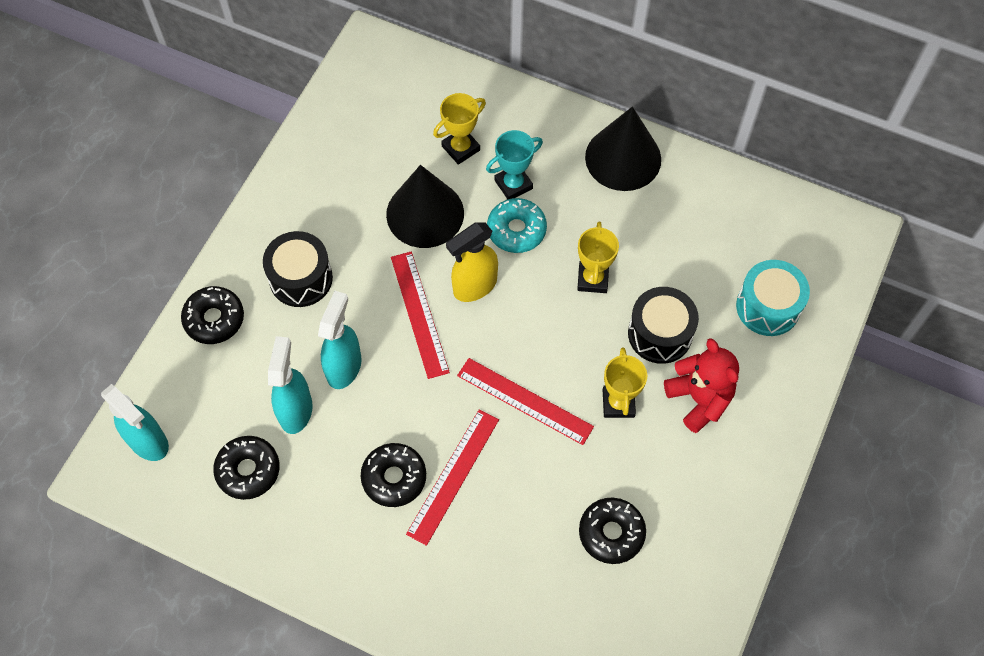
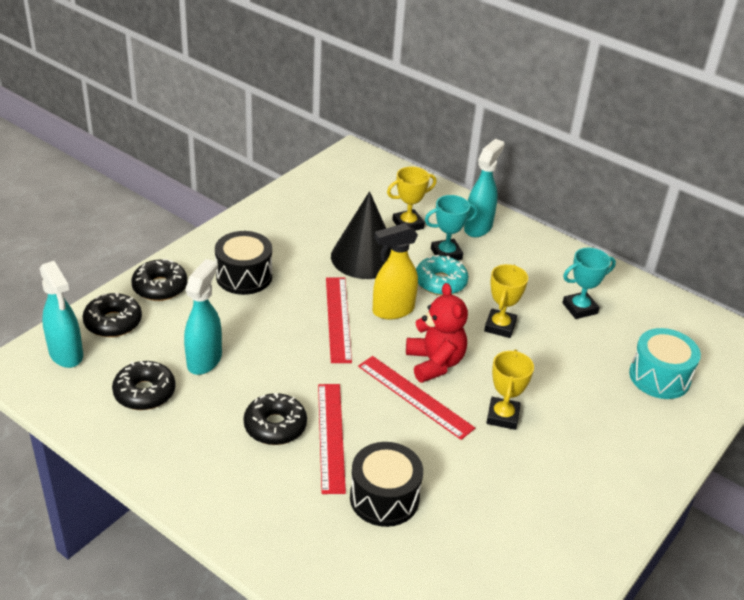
camera: 10 degrees right, 25 degrees down
turquoise spray bottle [318,291,361,389] -> turquoise spray bottle moved to [464,139,505,237]
red ruler [406,409,499,546] -> red ruler turned 45 degrees counterclockwise [318,384,346,494]
black donut [579,497,646,564] -> black donut moved to [83,293,142,337]
black cone [585,106,661,191] -> none
black drum [628,287,699,364] -> black drum moved to [350,442,423,527]
red teddy bear [664,338,739,433] -> red teddy bear moved to [406,283,468,383]
none -> turquoise trophy [562,248,616,319]

